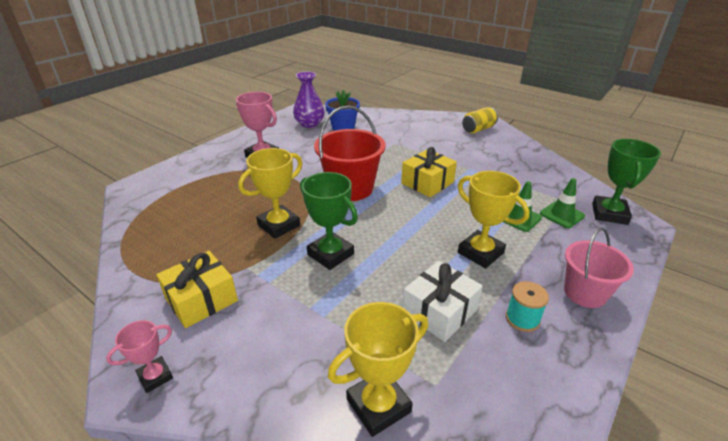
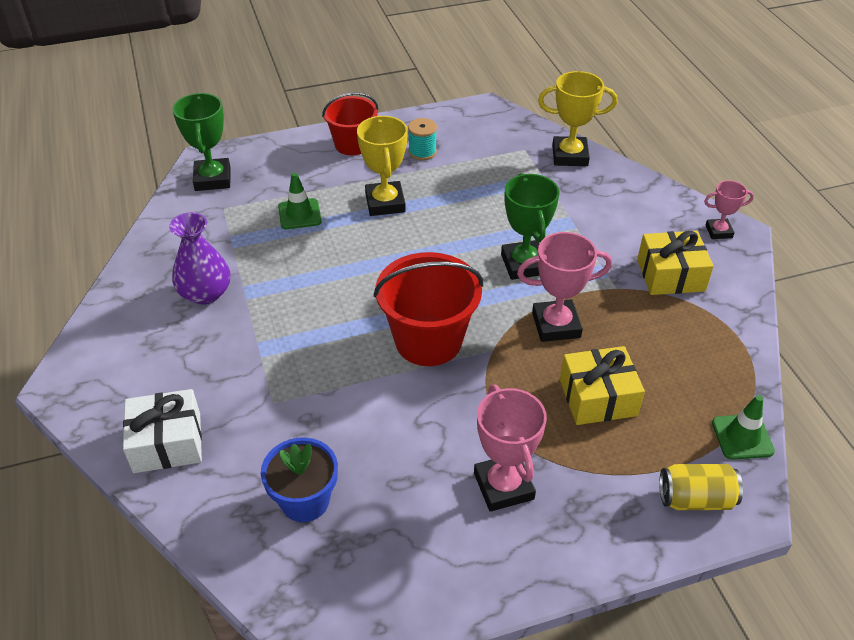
camera: 145 degrees left, 10 degrees up
yellow trophy [238,148,303,239] -> pink trophy [517,232,612,342]
purple vase [293,72,325,128] -> purple vase moved to [169,212,230,305]
yellow gift [401,147,457,197] -> yellow gift moved to [560,346,645,425]
white gift [403,261,483,342] -> white gift moved to [123,389,202,473]
yellow can [462,107,498,134] -> yellow can moved to [659,464,743,510]
green traffic cone [540,178,585,228] -> green traffic cone moved to [712,395,775,460]
pink bucket [564,228,634,308] -> red bucket [322,93,378,155]
green trophy [592,139,661,225] -> green trophy turned 60 degrees counterclockwise [172,93,230,191]

